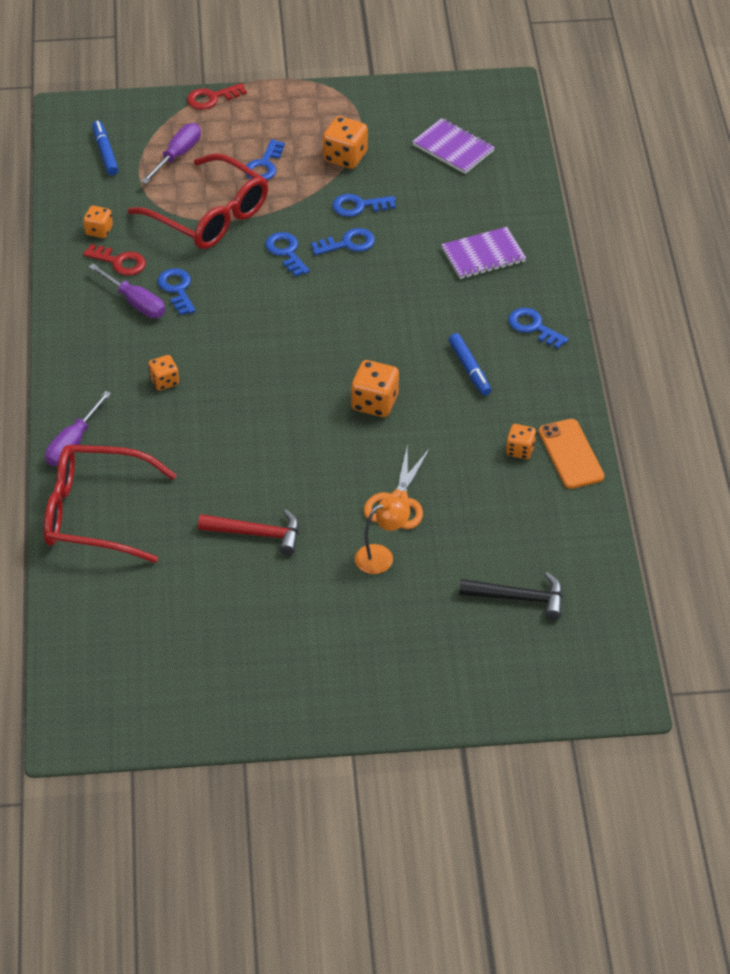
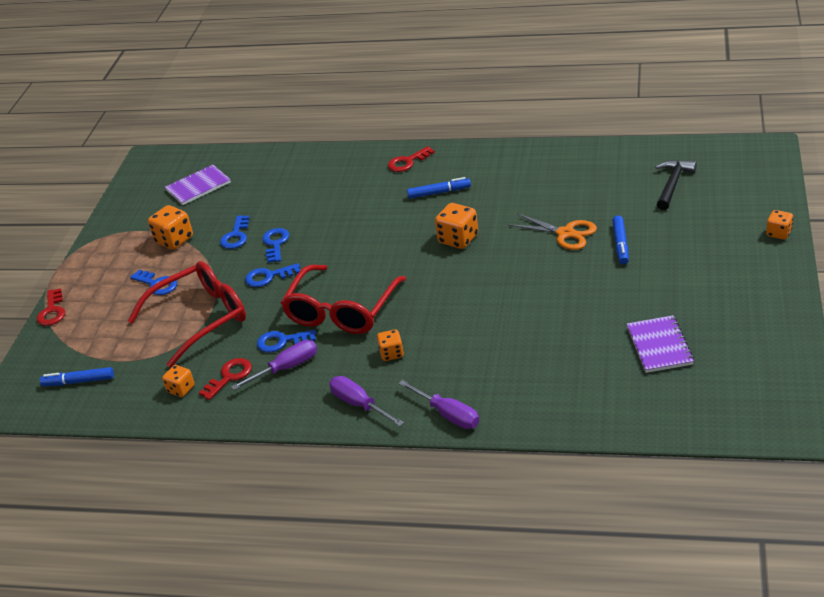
camera: 70 degrees left, 10 degrees down
red glasses [44,445,176,563] -> red glasses moved to [281,265,406,334]
purple screwdriver [141,123,201,184] -> purple screwdriver moved to [329,376,404,426]
red hammer [198,509,299,555] -> none
orange lamp [355,497,410,574] -> blue marker [612,215,629,264]
purple notebook [441,227,526,279] -> purple notebook moved to [627,315,694,373]
orange dice [506,424,536,459] -> orange dice moved to [766,210,793,240]
blue key [508,308,569,349] -> red key [388,146,435,172]
orange phone [538,419,604,489] -> none

